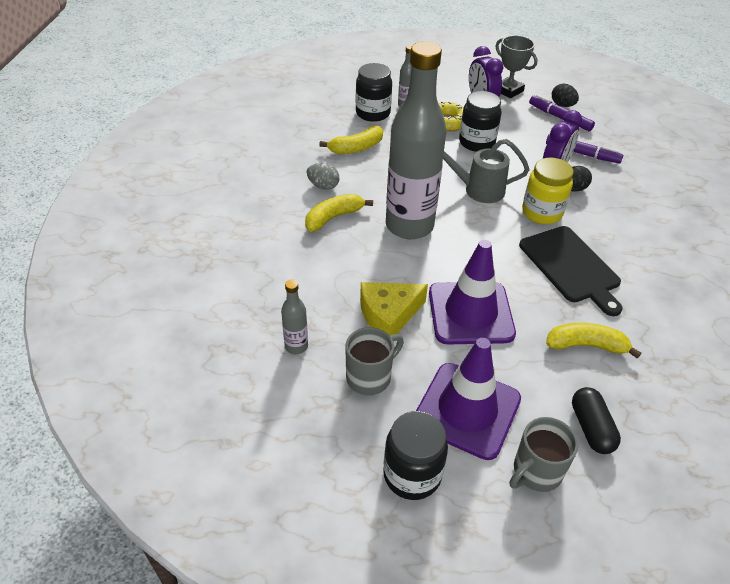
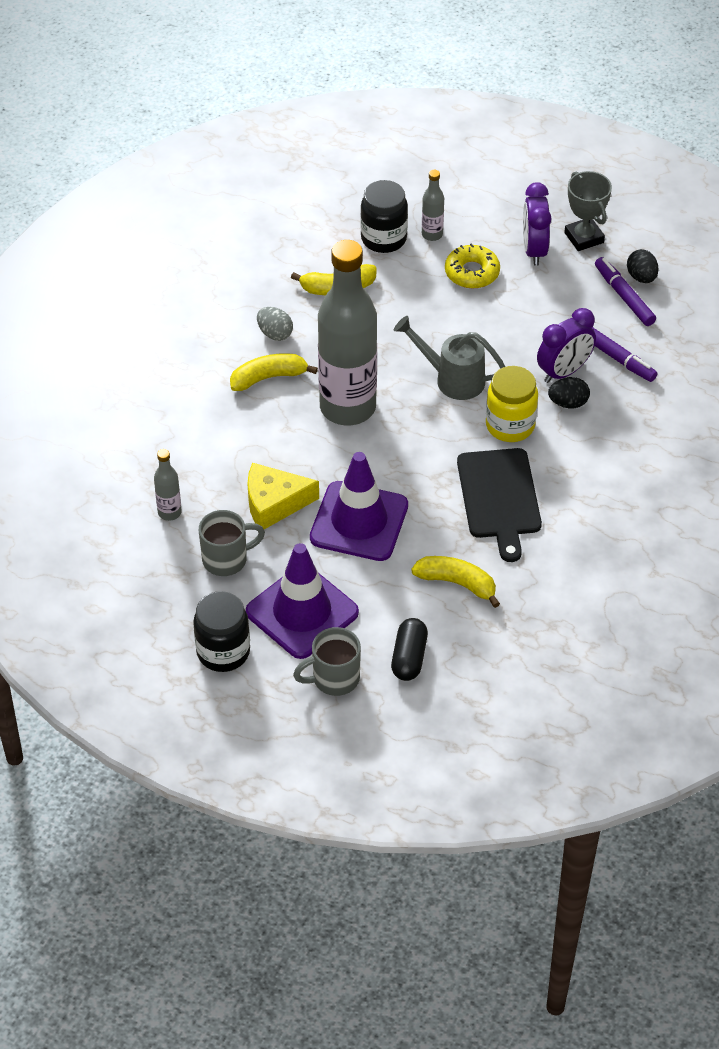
camera: 20 degrees right, 5 degrees up
black jar [459,91,501,152] -> none

